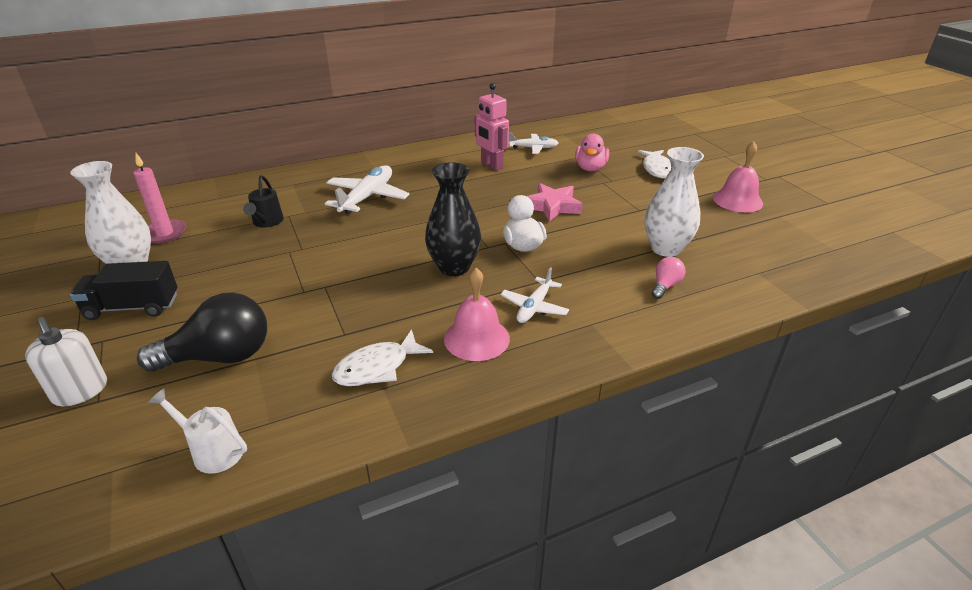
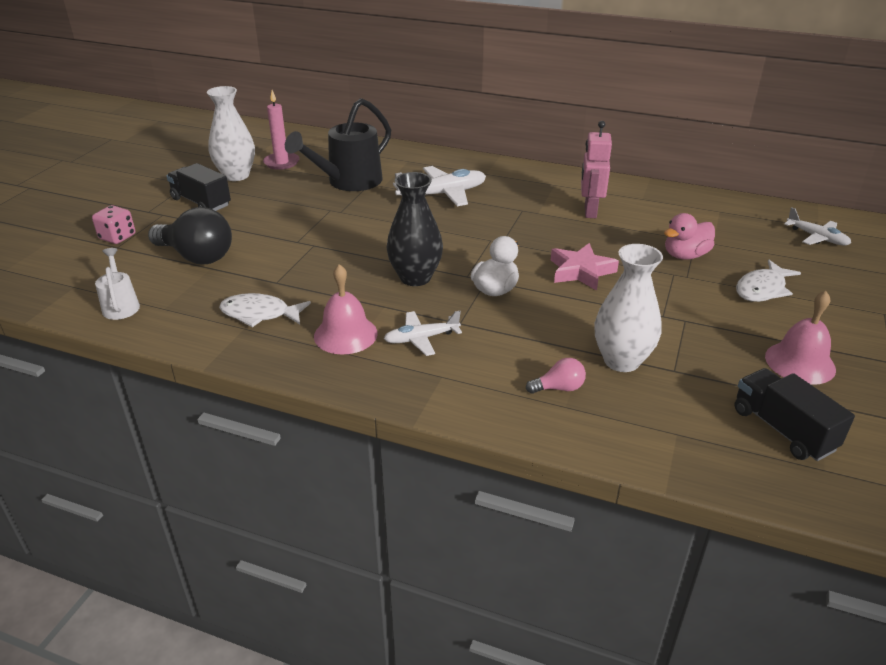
camera: 45 degrees right, 0 degrees up
white soap dispenser [25,317,107,406] -> pink dice [92,205,135,244]
black watering can [243,175,284,228] -> black watering can [285,98,391,191], size x1.92
white plane [509,132,559,154] -> white plane moved to [784,207,851,246]
none -> black truck [734,368,855,461]

